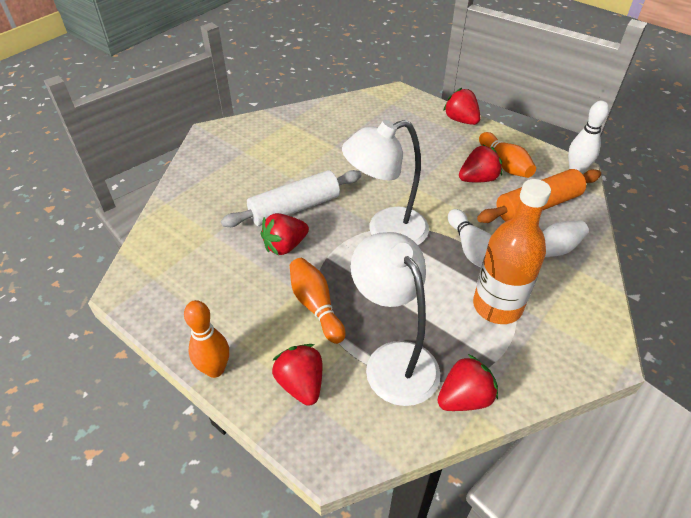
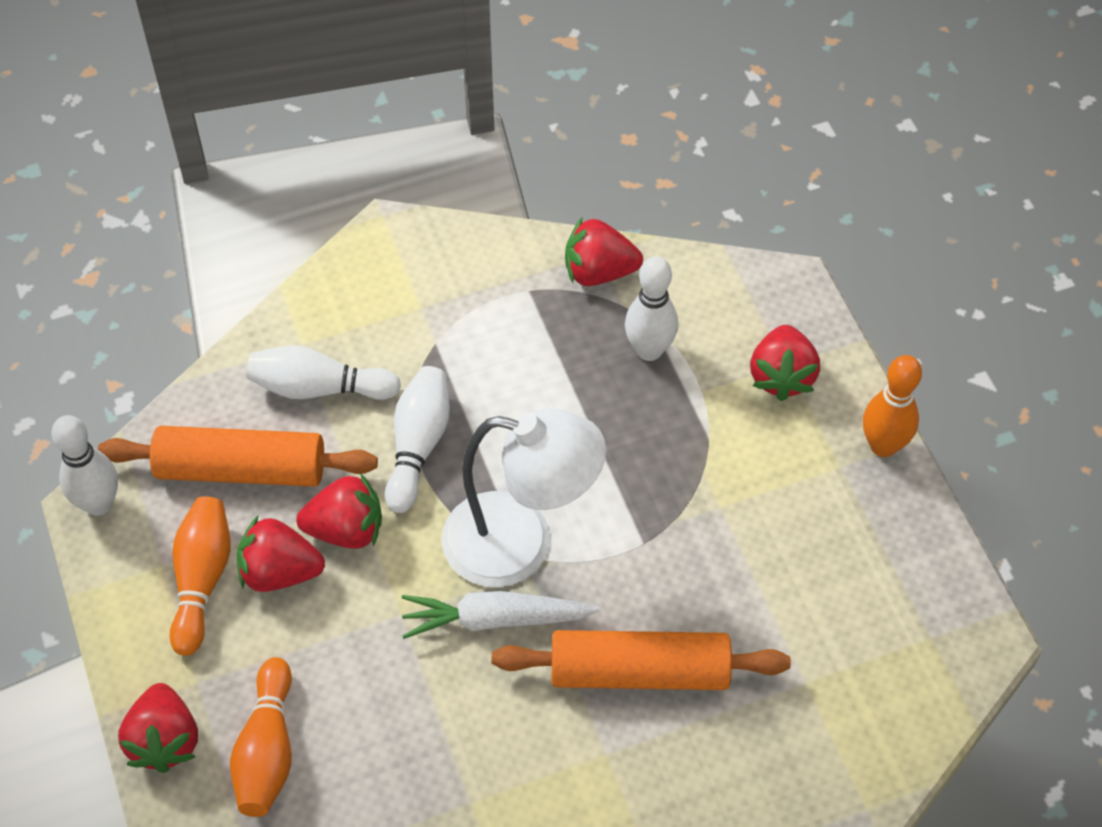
camera: 150 degrees left, 10 degrees up
white rolling pin [221,170,361,227] -> orange rolling pin [492,630,791,690]
red strawberry [261,213,309,256] -> red strawberry moved to [296,474,382,549]
orange bowling pin [290,258,345,344] -> orange bowling pin moved to [230,657,292,817]
white lamp [351,232,440,406] -> white bowling pin [625,256,678,361]
orange bottle [473,179,551,324] -> none
none -> white carrot [402,591,600,639]

